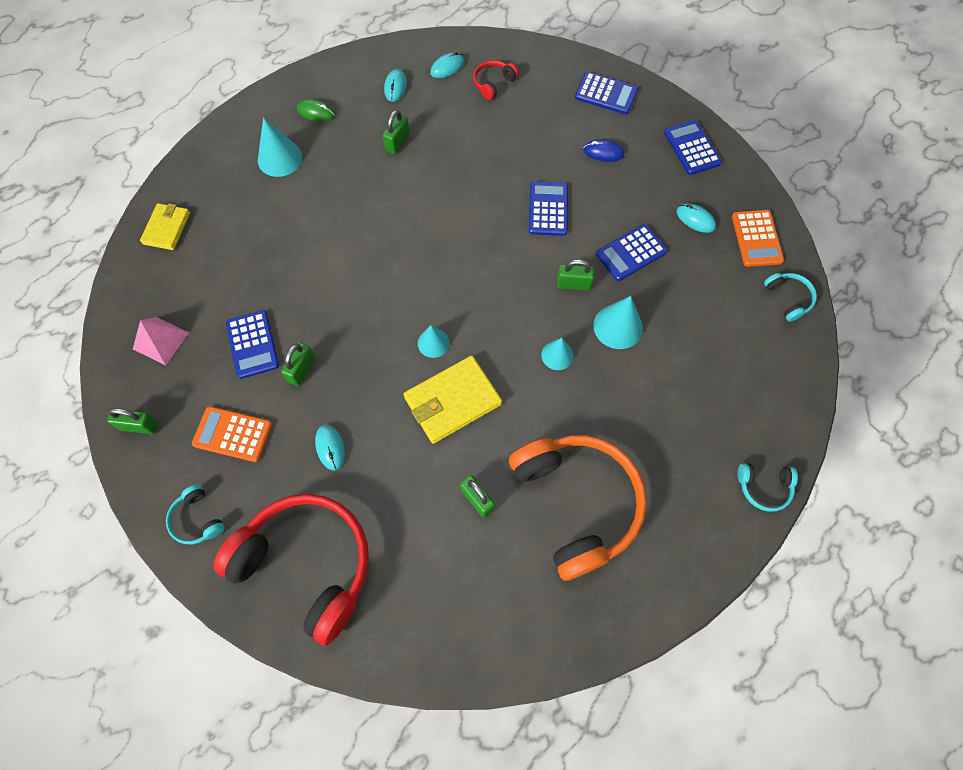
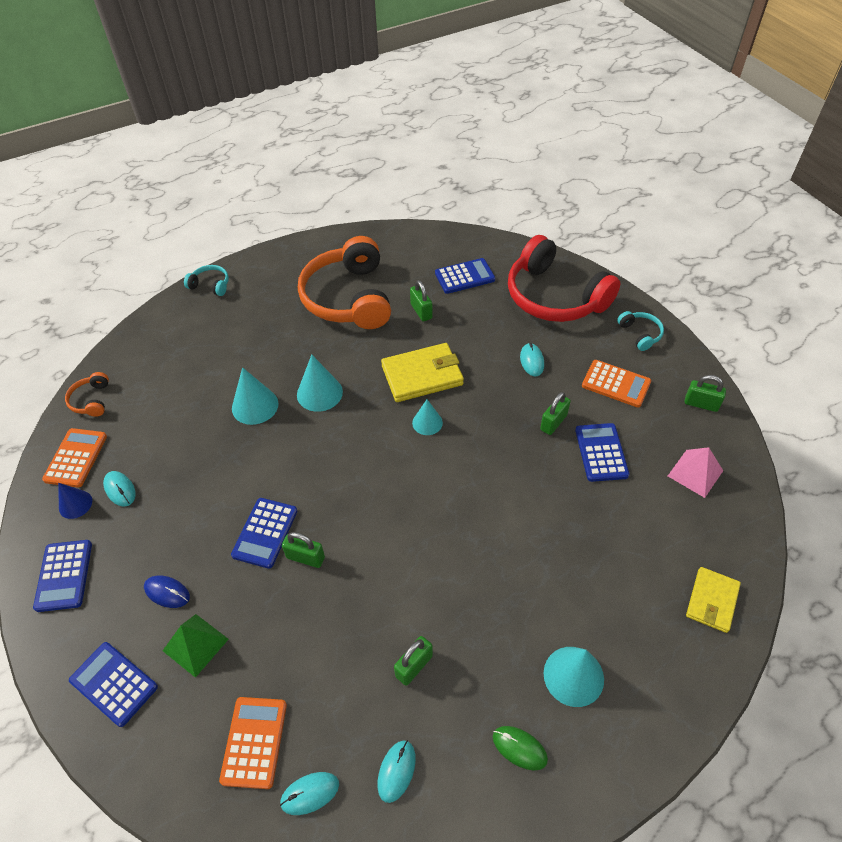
camera: 165 degrees left, 15 degrees down
red headphones [473,60,519,100] -> orange calculator [219,697,287,789]
turquoise cone [541,338,573,370] -> turquoise cone [297,354,343,412], size x1.56
green padlock [557,259,594,290] -> green padlock moved to [282,532,325,568]
blue calculator [596,224,668,281] -> blue calculator moved to [435,258,495,294]
turquoise headphones [764,273,817,322] -> orange headphones [65,372,109,417]
none -> blue cone [58,483,92,519]
none -> green pyramid [163,614,229,678]

